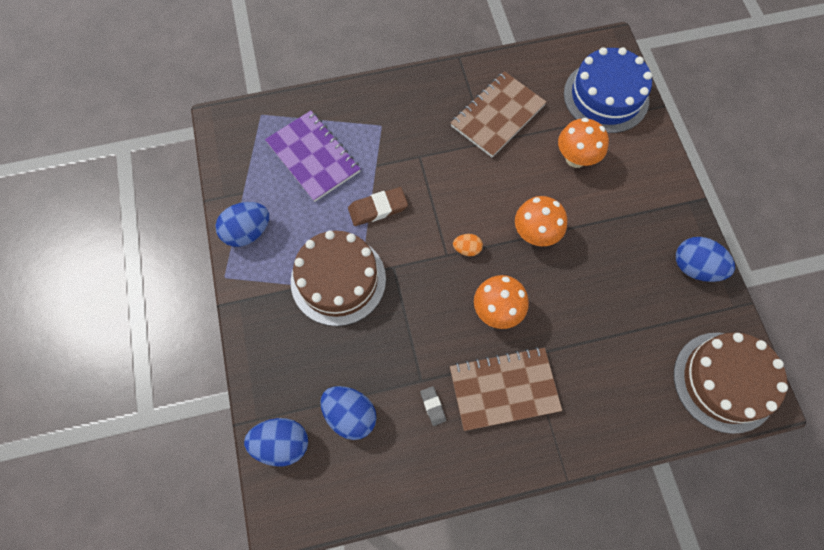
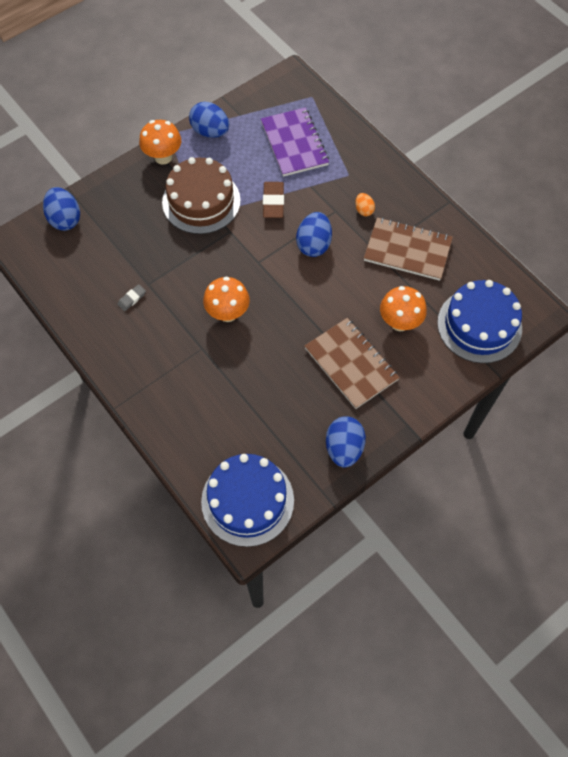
camera: 65 degrees right, 5 degrees down
purple notebook [265,111,361,202] -> purple notebook turned 45 degrees counterclockwise [261,107,329,177]
blue egg [320,386,377,440] -> blue egg moved to [296,212,332,257]
brown eraser [348,187,408,226] -> brown eraser turned 45 degrees clockwise [263,182,284,218]
brown notebook [450,347,562,431] -> brown notebook moved to [305,318,400,409]
orange egg [453,234,483,256] -> orange egg moved to [355,193,375,216]
orange mushroom [515,196,567,246] -> orange mushroom moved to [139,120,181,165]
brown cake [674,332,788,434] -> blue cake [201,454,294,547]

